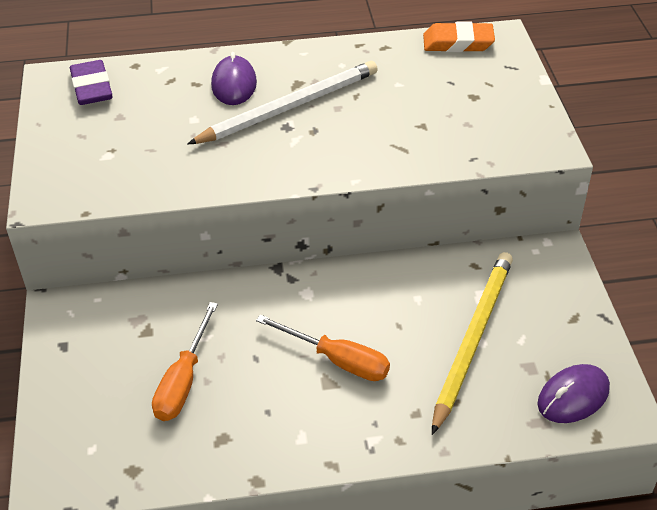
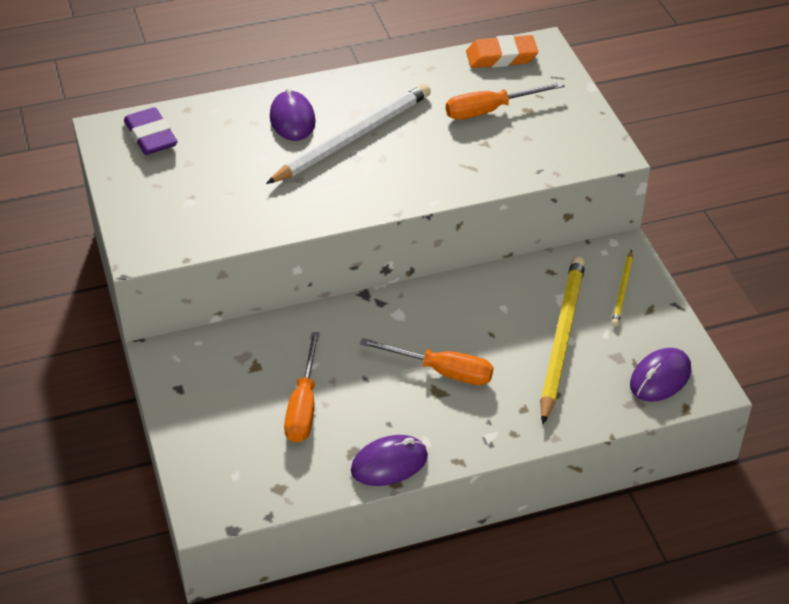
camera: 10 degrees left, 0 degrees up
none -> purple mouse [351,435,428,486]
none -> orange screwdriver [446,82,564,120]
none -> yellow pencil [612,250,633,326]

